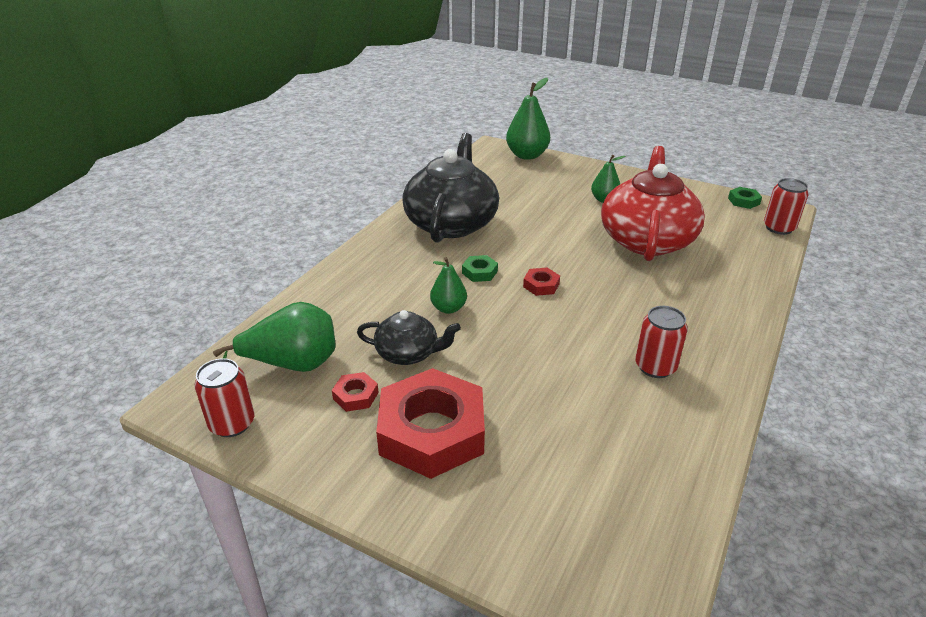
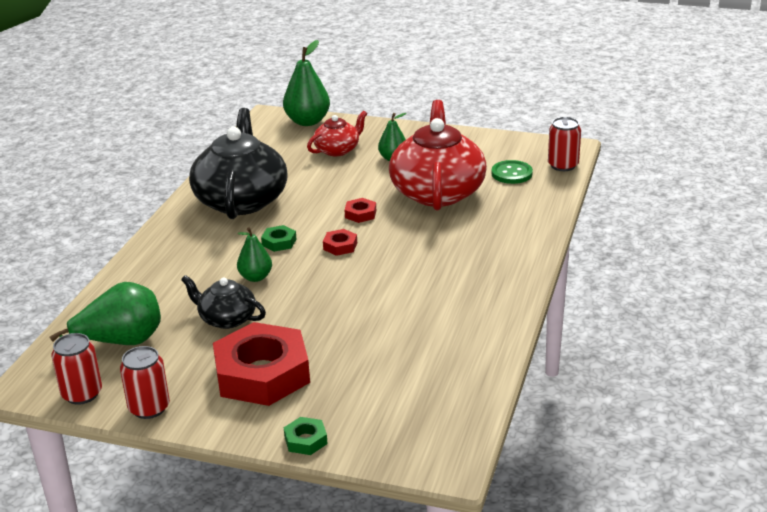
camera: 10 degrees left, 5 degrees down
red nut [332,372,379,412] -> red nut moved to [345,198,376,223]
black teapot [357,310,461,365] -> black teapot turned 150 degrees counterclockwise [181,275,266,329]
red can [635,306,688,378] -> red can moved to [120,346,170,419]
green nut [728,187,762,209] -> green nut moved to [284,417,328,455]
none -> red teapot [307,111,367,156]
none -> green button [491,160,533,184]

